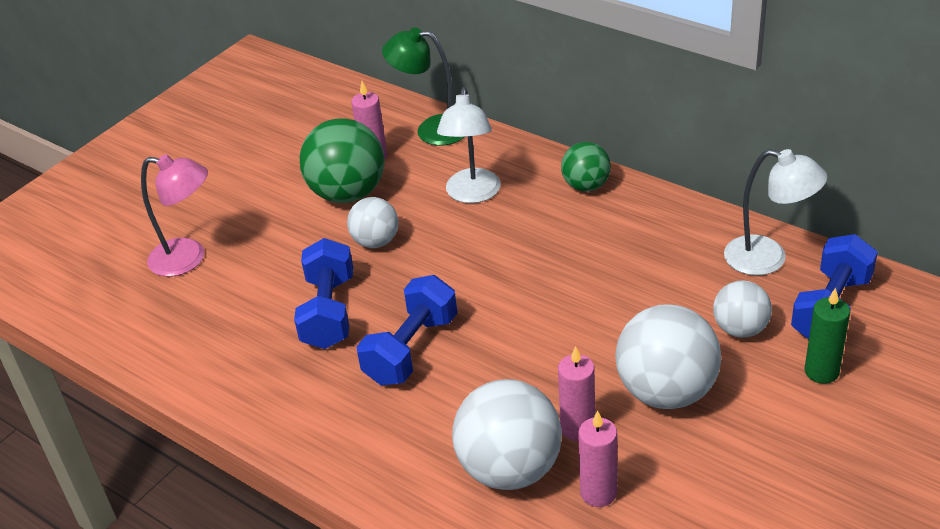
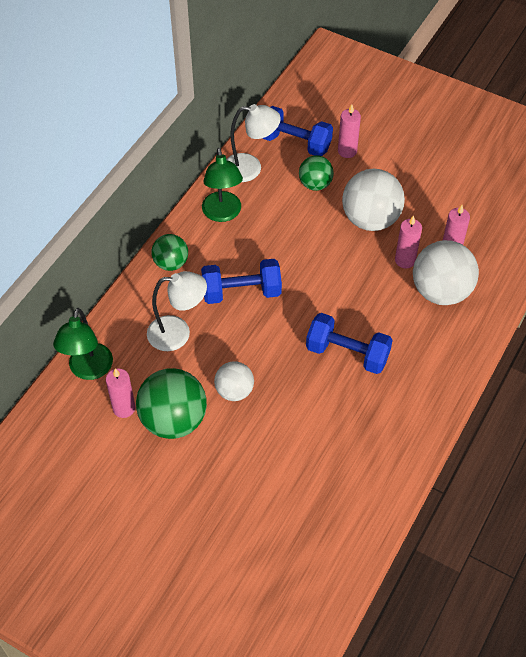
camera: 100 degrees left, 15 degrees up
pink lamp [141,154,208,277] -> none
blue dumbbell [294,238,353,349] -> blue dumbbell moved to [201,259,282,304]
white ball [713,280,772,338] -> green ball [299,155,334,191]
white lamp [724,149,827,275] -> white lamp turned 75 degrees clockwise [226,104,281,182]
green candle [804,288,850,384] -> pink candle [338,104,361,158]
none -> green lamp [202,148,243,222]

